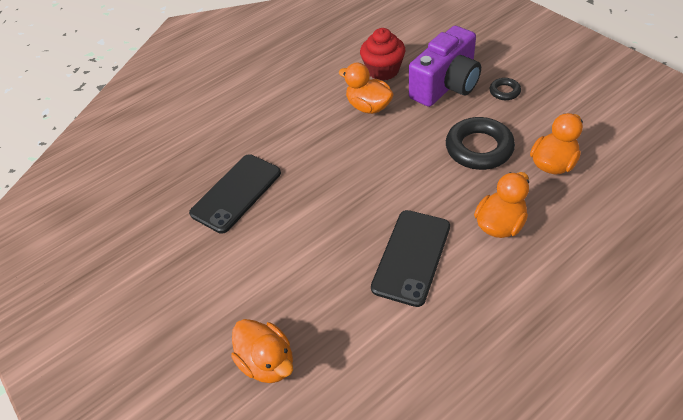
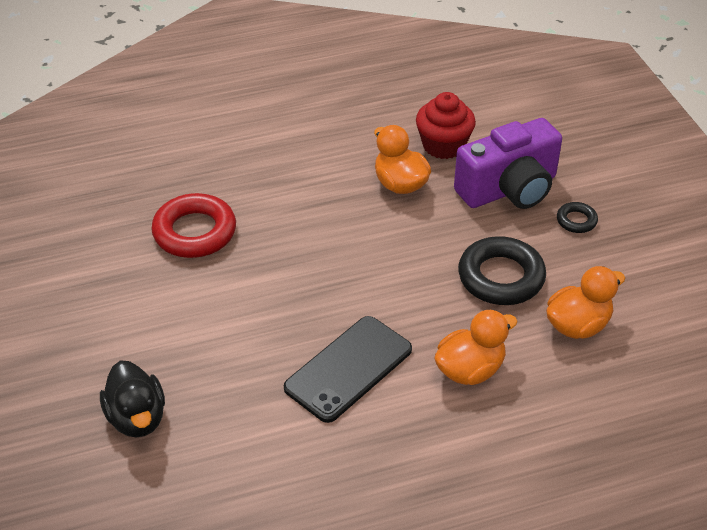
camera: 15 degrees right, 5 degrees down
black phone [189,154,281,234] -> red ring [151,193,236,258]
orange duck [231,319,293,383] -> black duck [100,361,165,437]

